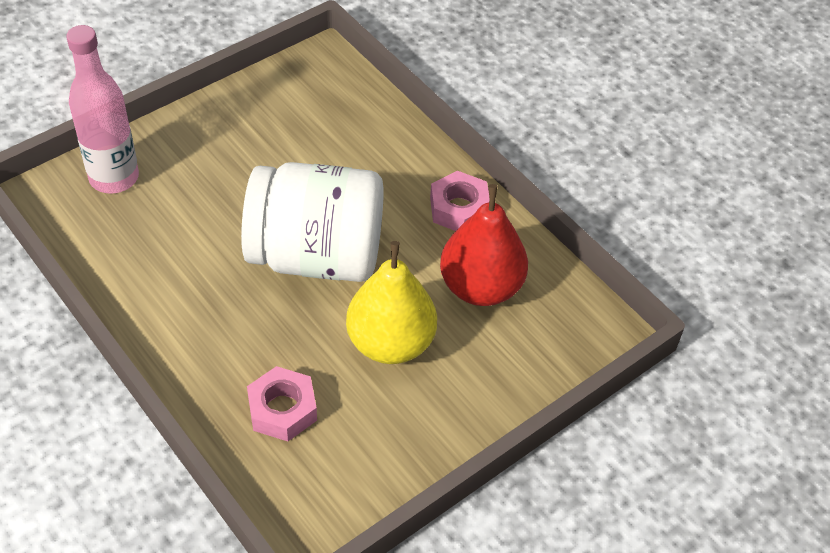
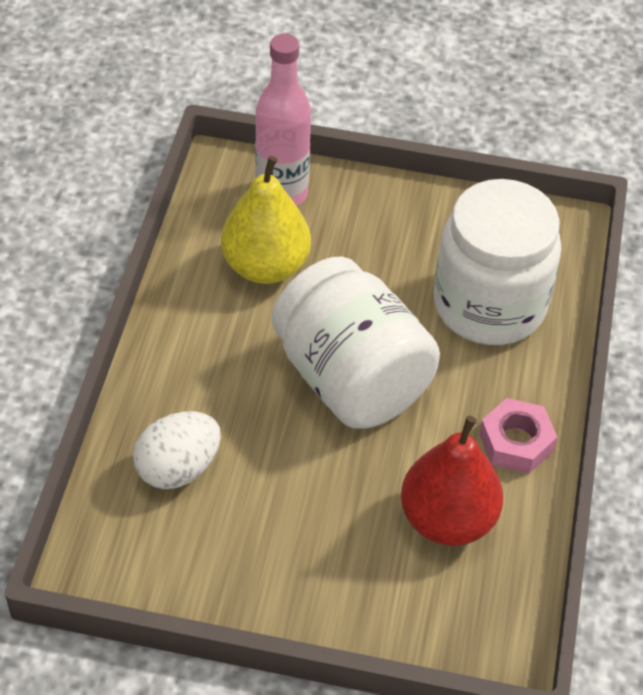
camera: 50 degrees right, 0 degrees up
pink nut [247,366,317,441] -> white egg [133,411,221,489]
yellow pear [346,241,437,364] -> yellow pear moved to [221,156,311,284]
none -> white jar [434,179,561,345]

